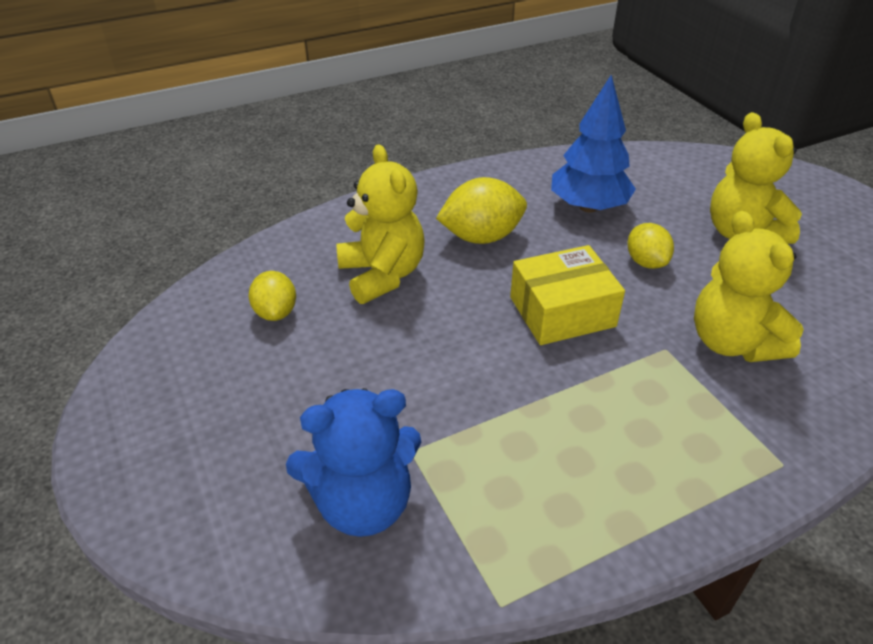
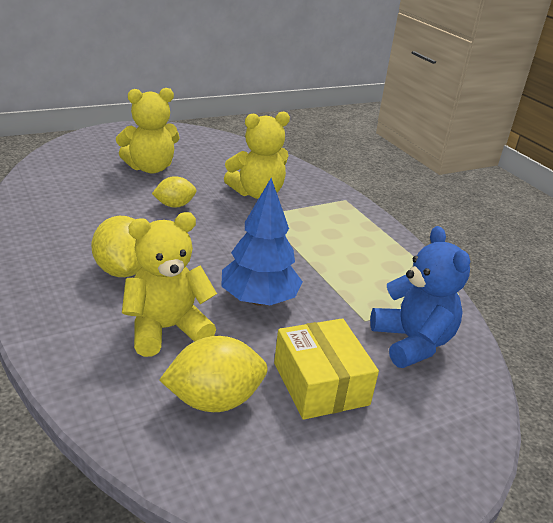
camera: 95 degrees left, 10 degrees down
yellow lemon [248,271,296,321] -> yellow lemon [159,336,268,412], size x1.57
yellow box [510,245,625,345] -> yellow box moved to [274,318,379,420]
blue tree [551,75,636,213] -> blue tree moved to [221,178,303,306]

